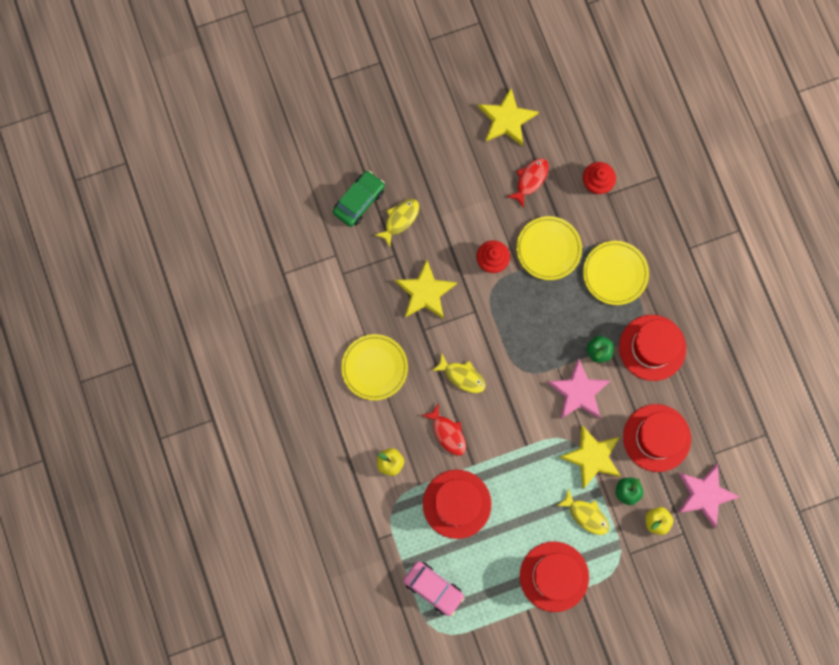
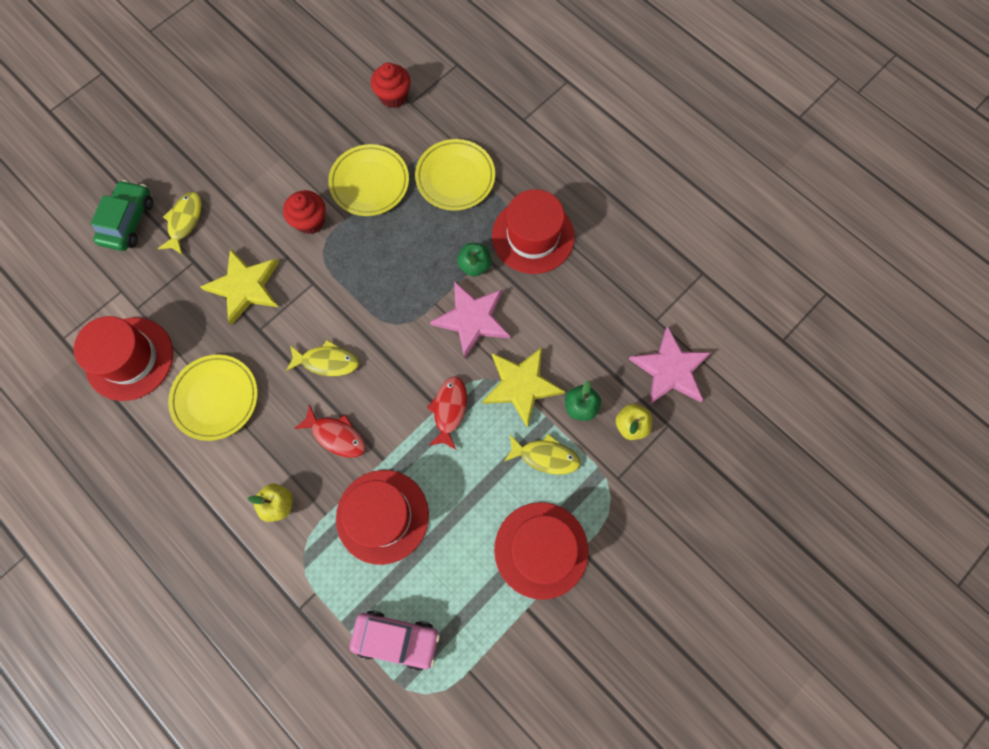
camera: 25 degrees left, 5 degrees down
yellow star [478,88,539,147] -> none
red fish [507,158,549,208] -> red fish moved to [427,376,467,450]
red hat [623,404,691,472] -> red hat moved to [74,316,173,401]

